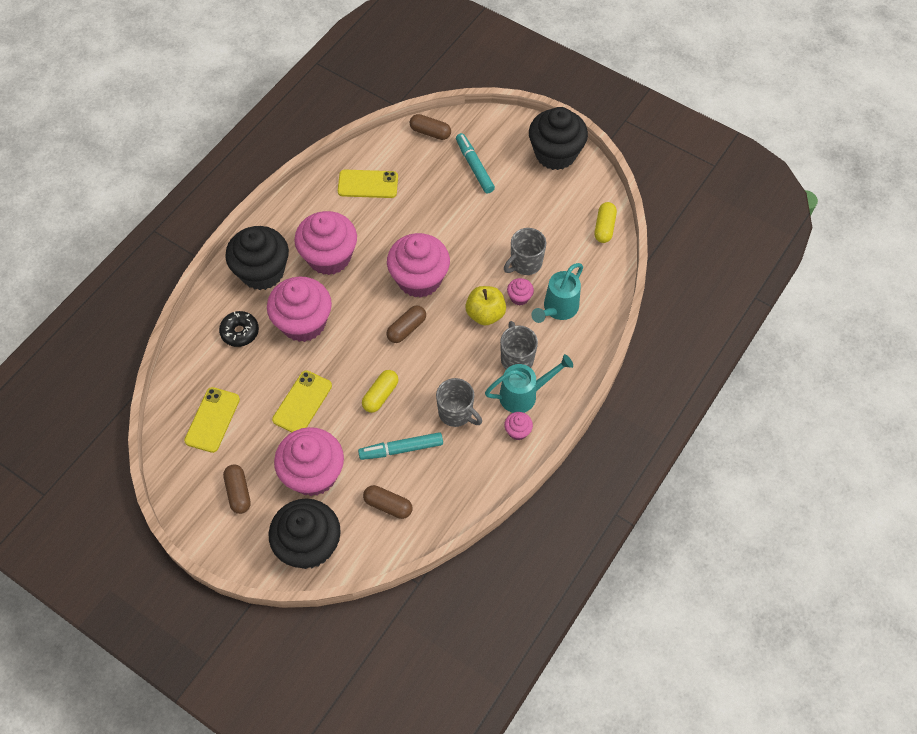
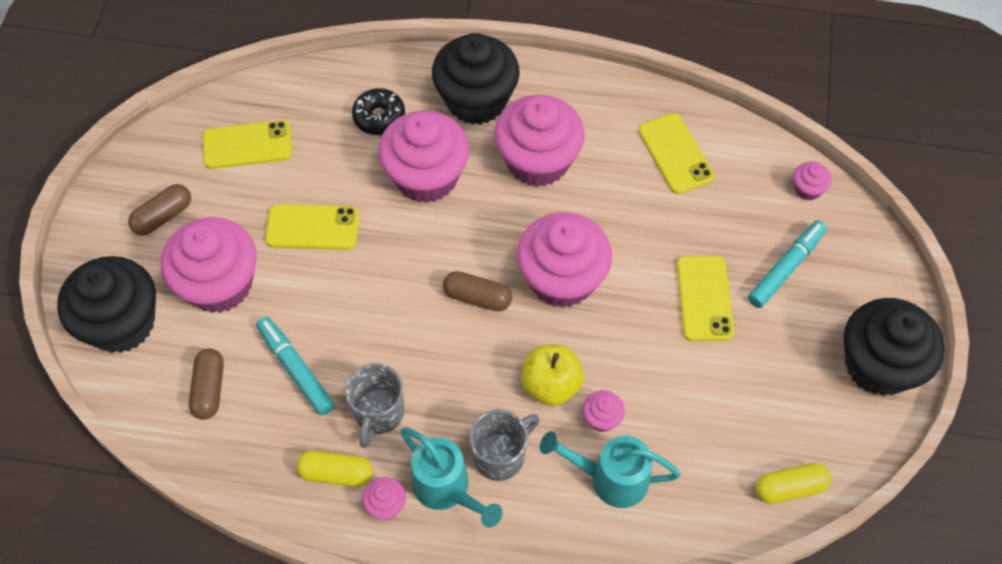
camera: 65 degrees right, 0 degrees up
yellow capsule [362,370,399,413] -> yellow capsule moved to [296,451,373,487]
brown capsule [410,114,451,140] -> pink cupcake [793,162,832,200]
grey mug [504,228,546,275] -> none
none -> yellow phone [676,256,734,341]

